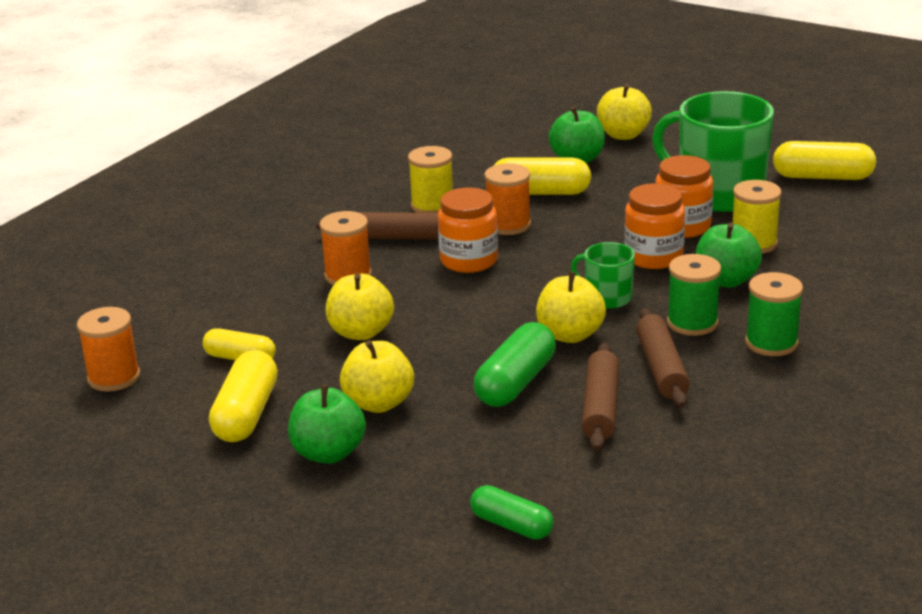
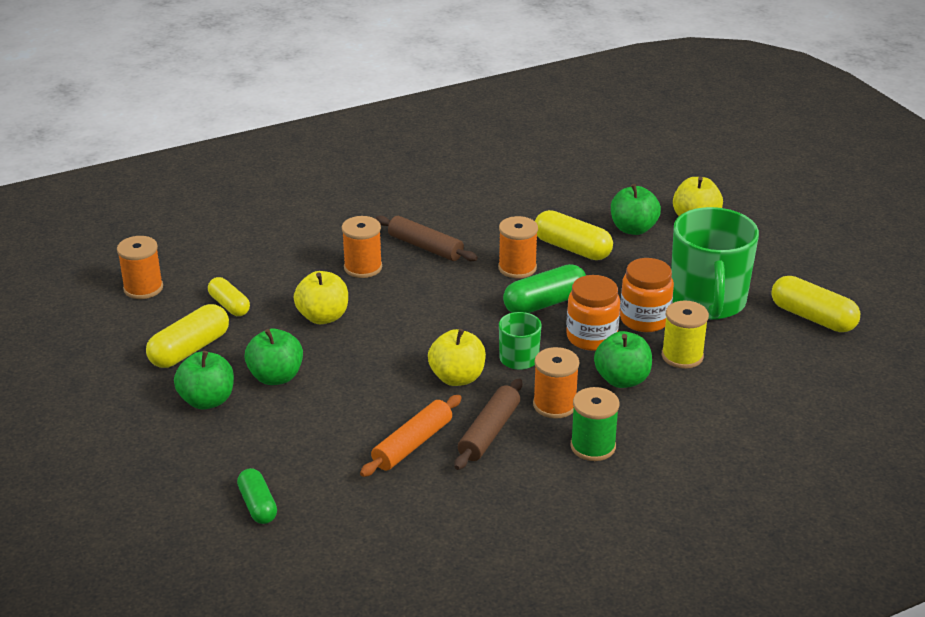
camera: 30 degrees right, 5 degrees up
yellow apple [340,340,414,413] -> green apple [244,329,303,385]
yellow spool [408,146,453,213] -> none
orange jar [438,188,498,273] -> none
green capsule [474,322,556,407] -> green capsule moved to [503,264,586,313]
brown rolling pin [582,343,619,451] -> orange rolling pin [360,395,462,477]
green mug [652,91,774,212] -> green mug turned 150 degrees counterclockwise [671,207,759,320]
green spool [667,254,721,336] -> orange spool [533,347,579,419]

